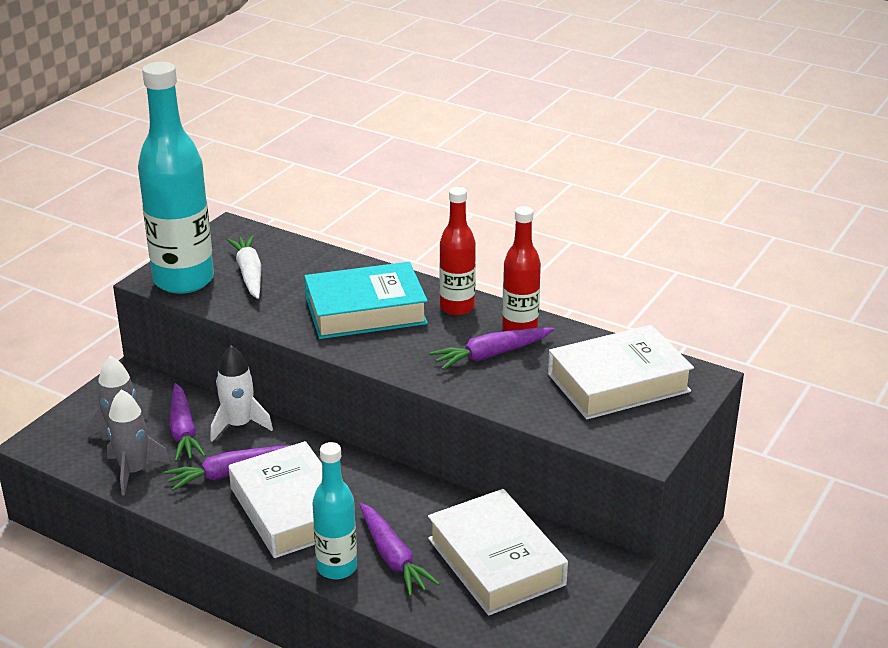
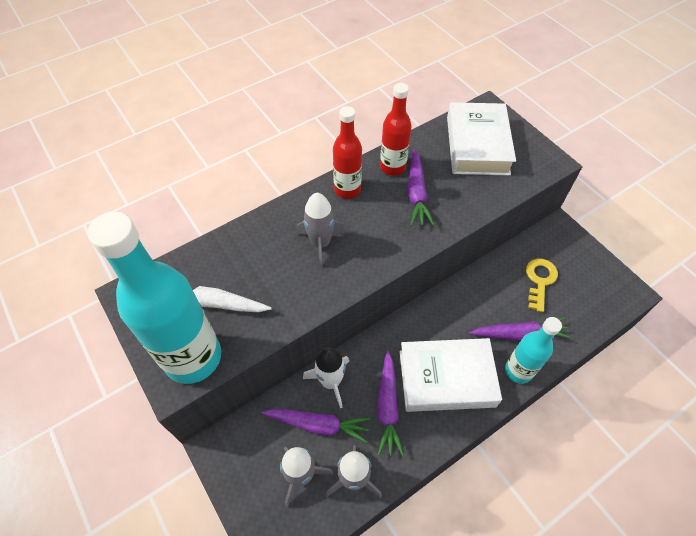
camera: 65 degrees left, 25 degrees up
turquoise book [304,262,428,339] -> grey rocket [296,193,346,268]
white book [428,489,568,616] -> yellow key [526,258,558,312]

